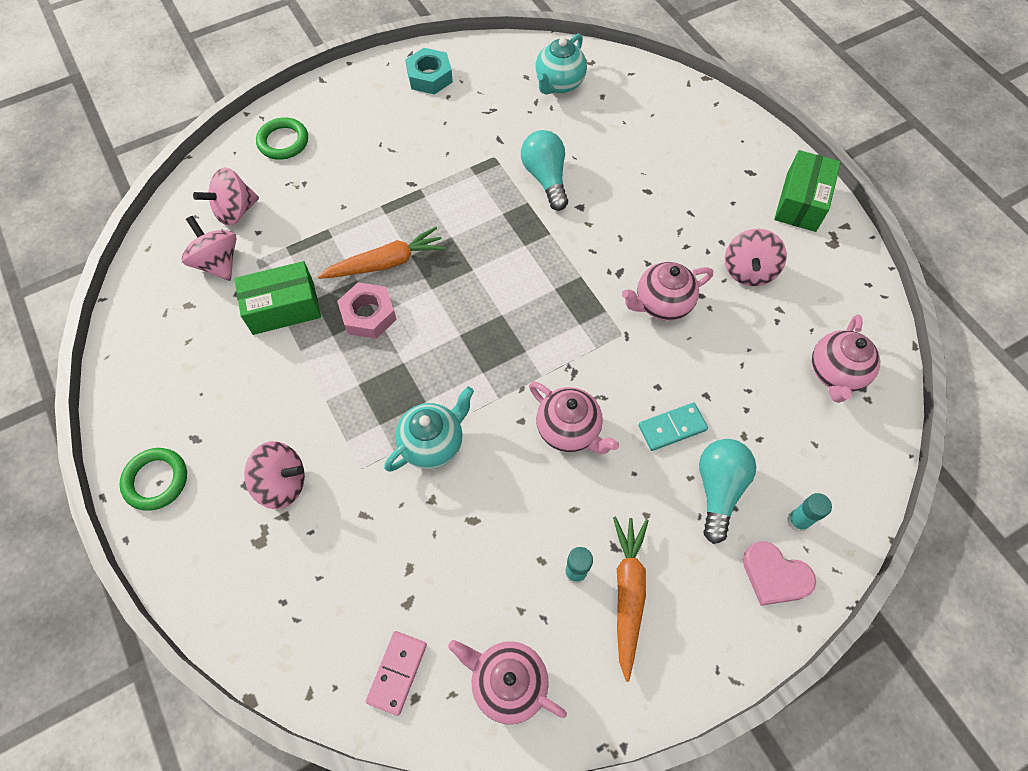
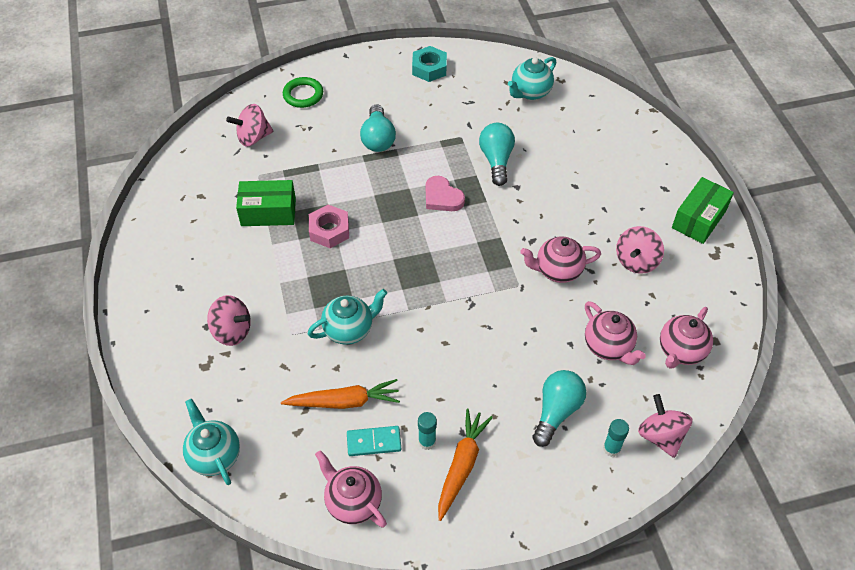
camera: 15 degrees right, 10 degrees down
green ring [120,448,187,511] -> none
pink spinning top [181,216,236,281] -> pink spinning top moved to [638,394,692,458]
orange carrot [317,227,446,279] -> orange carrot moved to [281,379,400,409]
pink domino [366,631,427,716] -> none
pink teapot [529,381,619,454] -> pink teapot moved to [585,301,646,365]
turquoise domino [638,403,708,451] -> turquoise domino moved to [347,426,401,456]
pink heart [743,541,816,606] -> pink heart moved to [426,176,465,211]
none -> turquoise teapot [183,399,240,485]
none -> turquoise light bulb [360,104,396,152]

